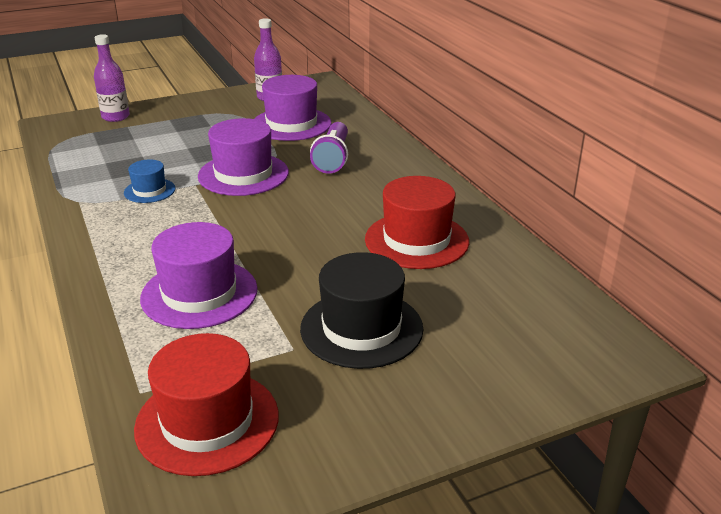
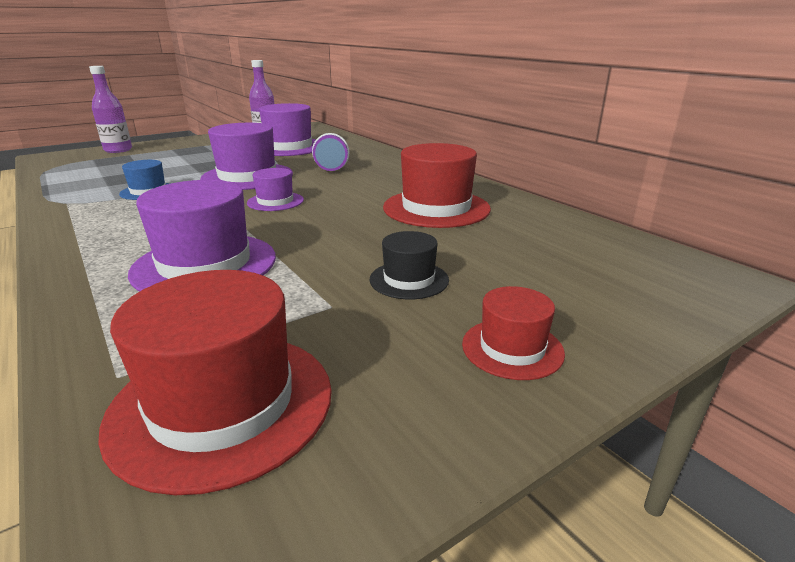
camera: 10 degrees left, 5 degrees down
black hat [300,252,423,369] -> black hat [370,231,449,299], size x0.54
none -> purple hat [247,168,304,211]
none -> red hat [462,286,565,380]

